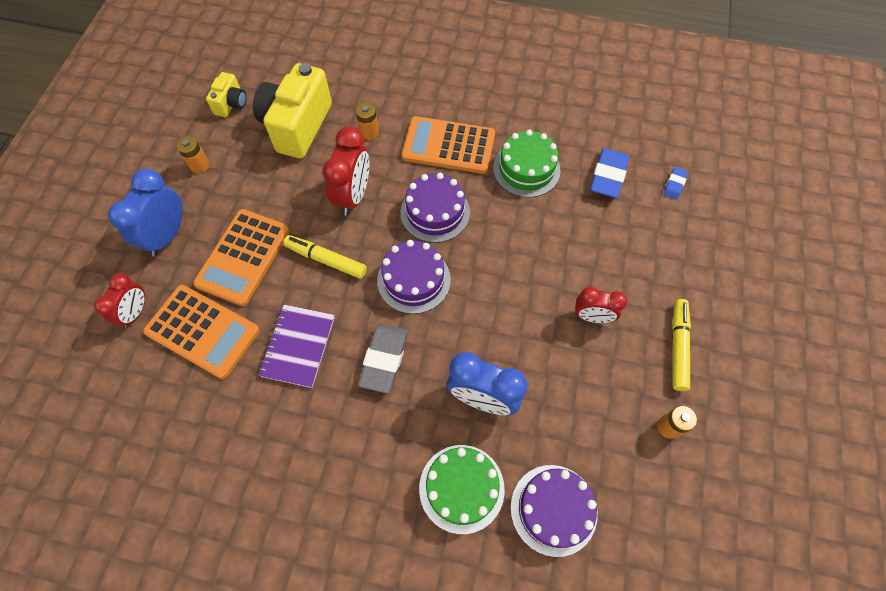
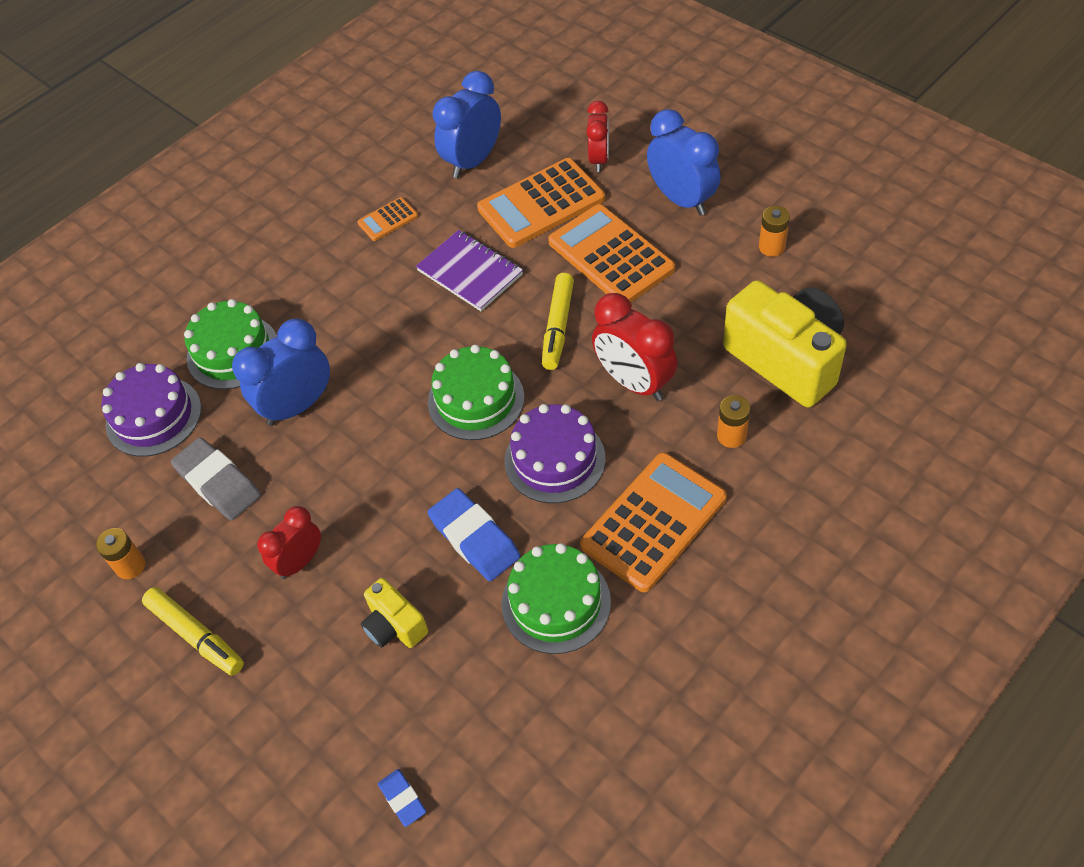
camera: 125 degrees right, 10 degrees down
red clock [94,273,145,328] -> red clock turned 135 degrees counterclockwise [586,101,609,172]
yellow camera [206,72,247,117] -> yellow camera moved to [361,578,428,648]
yellow marker [284,235,367,279] -> yellow marker turned 135 degrees clockwise [542,273,574,370]
grey eraser [358,324,408,393] -> grey eraser moved to [171,437,261,520]
purple cake [377,240,451,314] -> green cake [428,344,524,440]
blue eraser [590,148,629,198] -> blue eraser moved to [427,488,520,581]
none -> orange calculator [358,197,418,241]
none -> blue clock [433,71,501,178]

